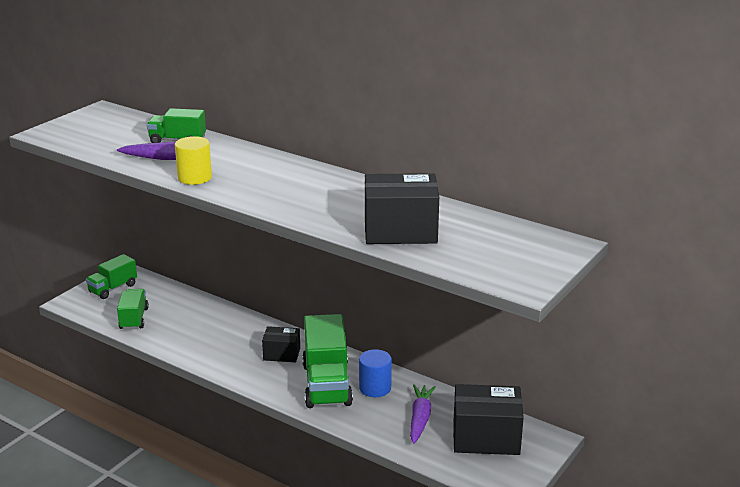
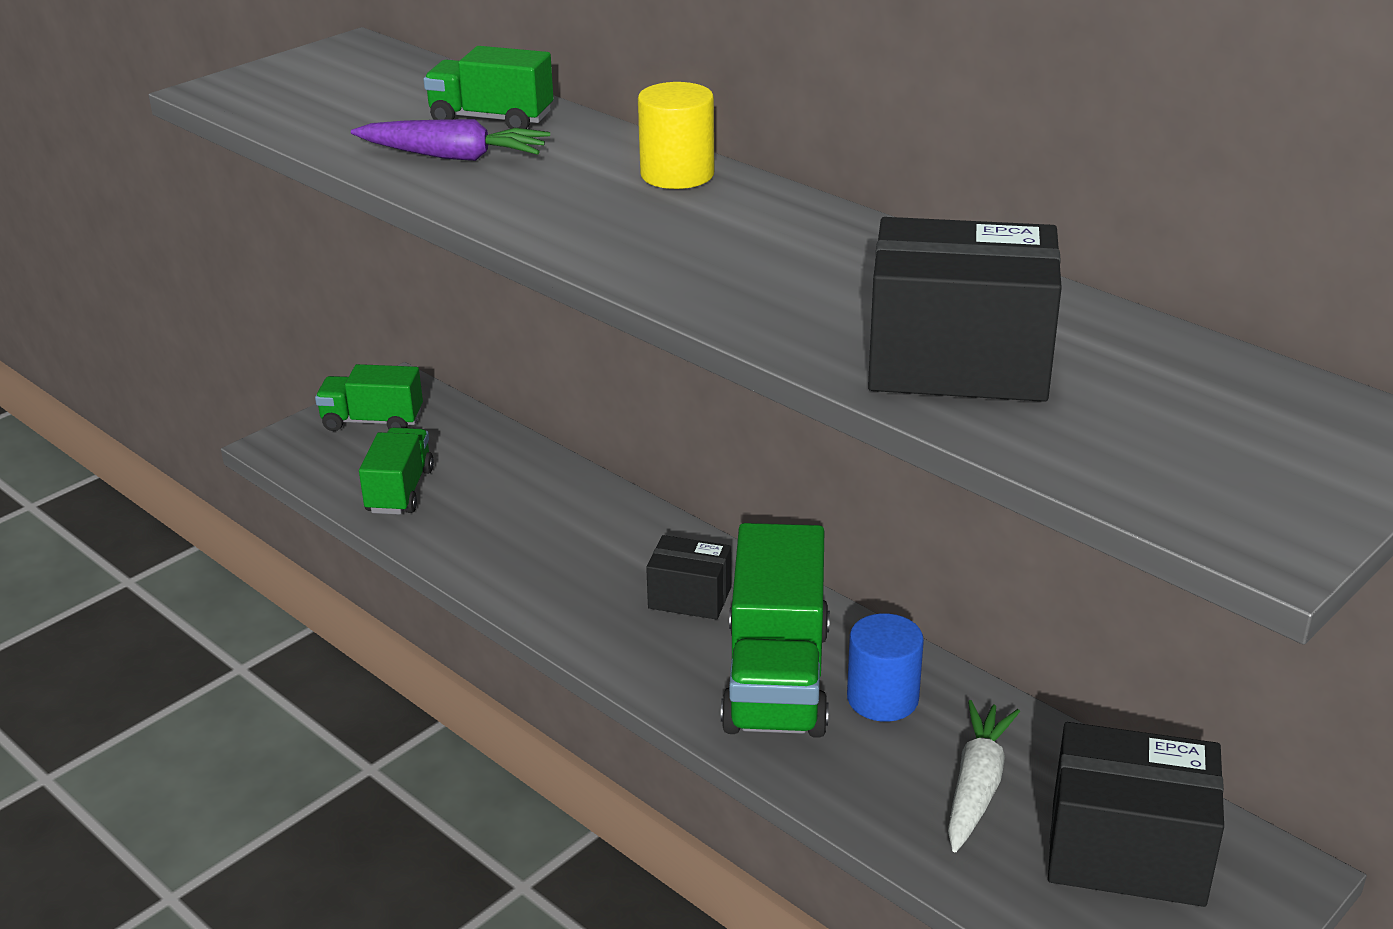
camera: 10 degrees right, 5 degrees up
green truck [86,254,137,299] -> green truck turned 45 degrees clockwise [315,364,423,431]
yellow cylinder [175,136,212,185] -> yellow cylinder moved to [638,82,715,189]
purple carrot [410,384,436,444] -> white carrot [948,700,1020,852]

